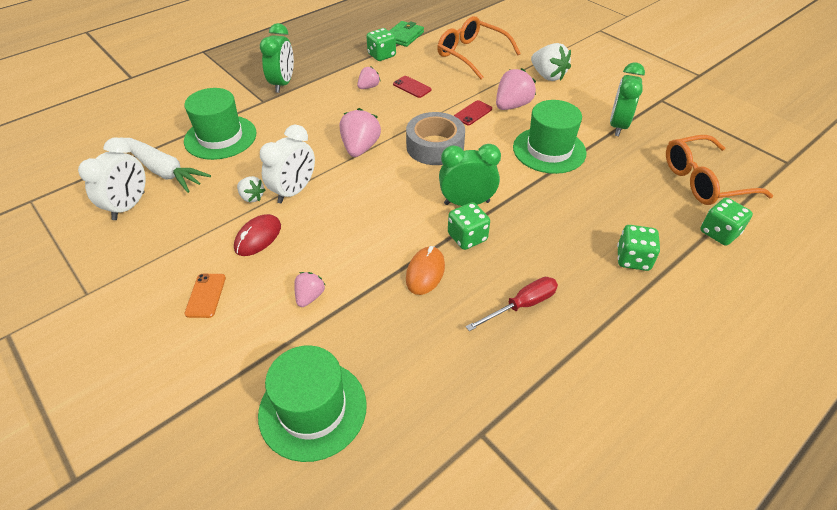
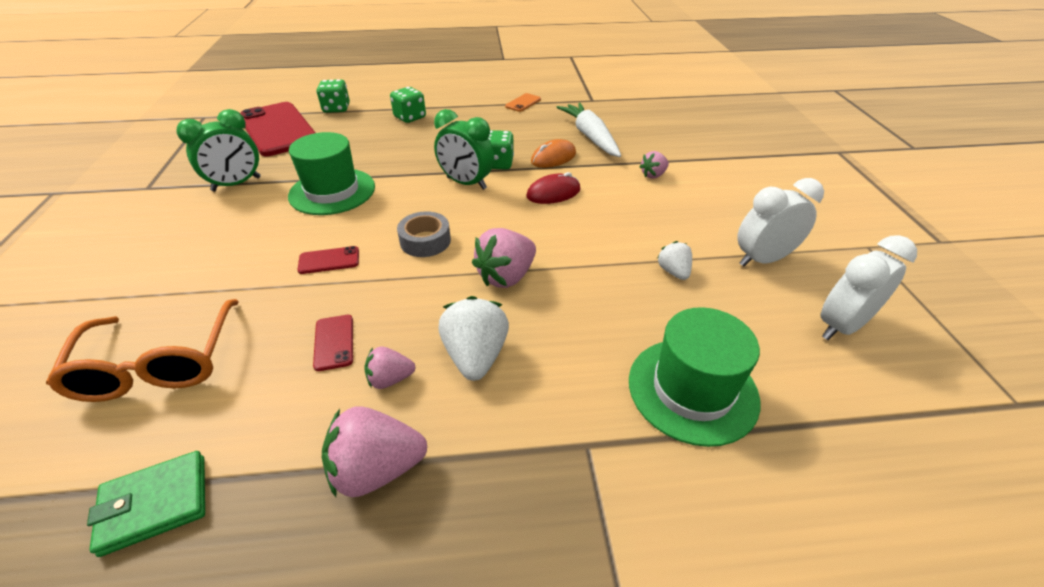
camera: 145 degrees left, 5 degrees down
white carrot [122,138,211,193] -> white carrot moved to [557,103,621,157]
orange phone [184,274,226,318] -> orange phone moved to [505,93,541,112]
red mouse [234,214,281,256] -> red mouse moved to [526,172,580,204]
green hat [258,345,367,462] -> none
green clock [260,23,294,93] -> none
white clock [260,125,315,203] -> white clock moved to [737,178,824,266]
green dice [366,28,396,61] -> none
grey tape [406,112,465,165] -> grey tape [397,211,451,257], size x0.66
red screwdriver [466,277,558,331] -> none
pink strawberry [496,68,536,110] -> pink strawberry moved to [322,406,427,497]
white strawberry [531,43,571,81] -> white strawberry moved to [439,296,509,381]
orange glasses [666,135,773,205] -> red phone [240,102,316,156]

